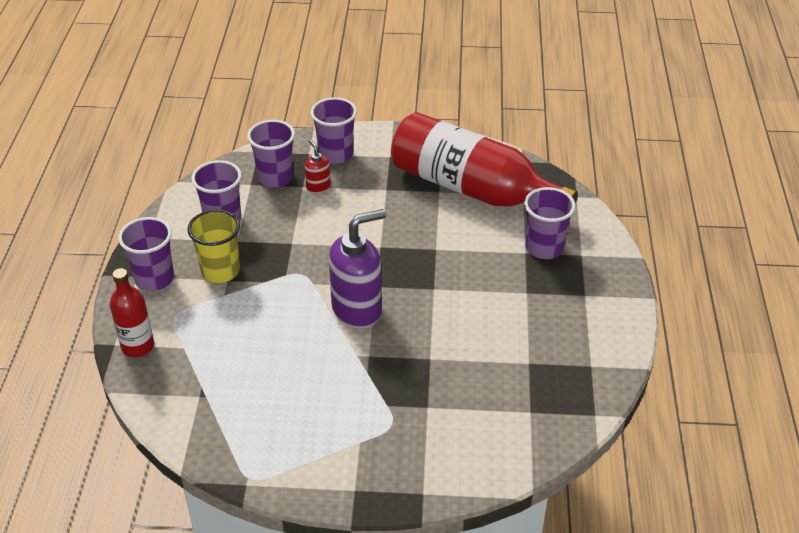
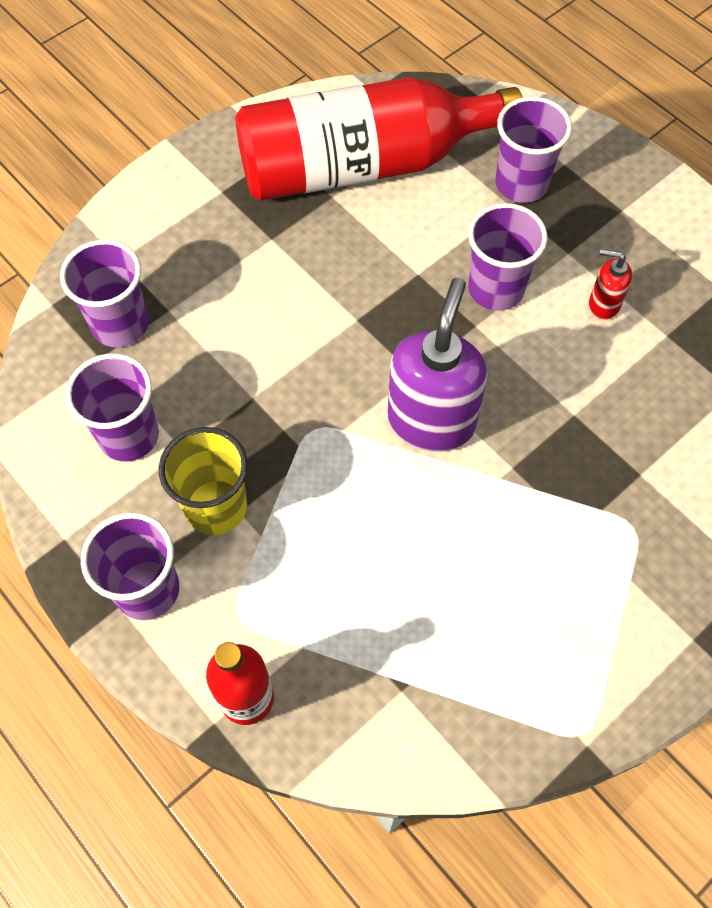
camera: 45 degrees left, 20 degrees up
red soap dispenser [305,139,331,193] -> red soap dispenser moved to [589,249,632,320]
purple cup [310,97,357,164] -> purple cup moved to [468,203,547,311]

